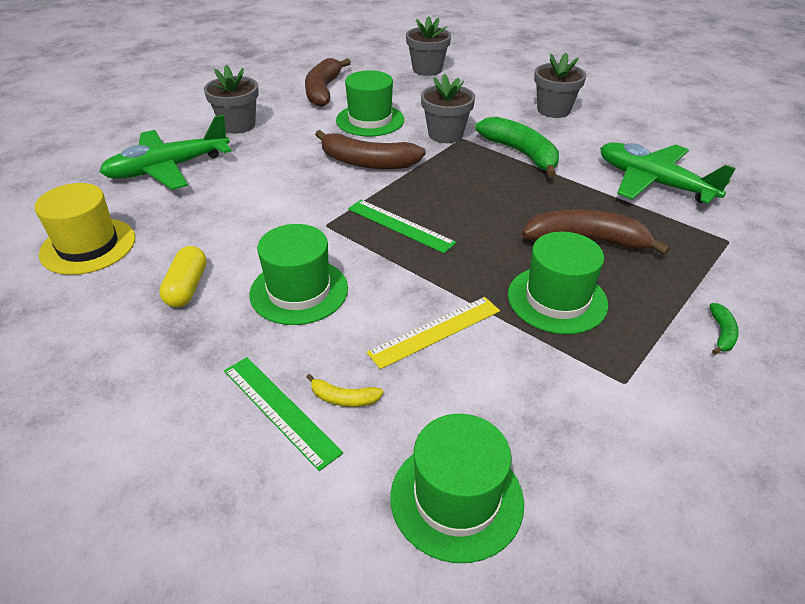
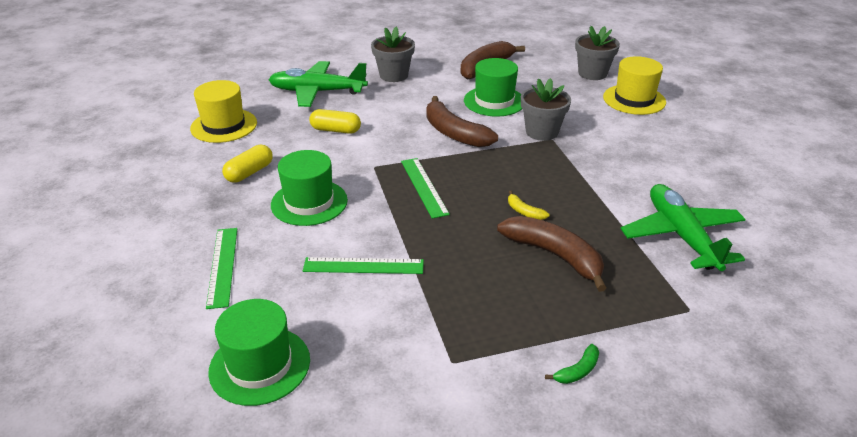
camera: 35 degrees right, 5 degrees down
yellow banana [306,374,384,407] -> yellow banana moved to [508,191,549,220]
yellow ruler [367,297,500,369] -> green ruler [303,257,424,274]
green banana [475,117,559,178] -> none
green hat [508,232,608,334] -> none
grey flower pot [534,53,586,118] -> none
none -> yellow capsule [309,109,361,134]
none -> yellow hat [603,56,666,115]

